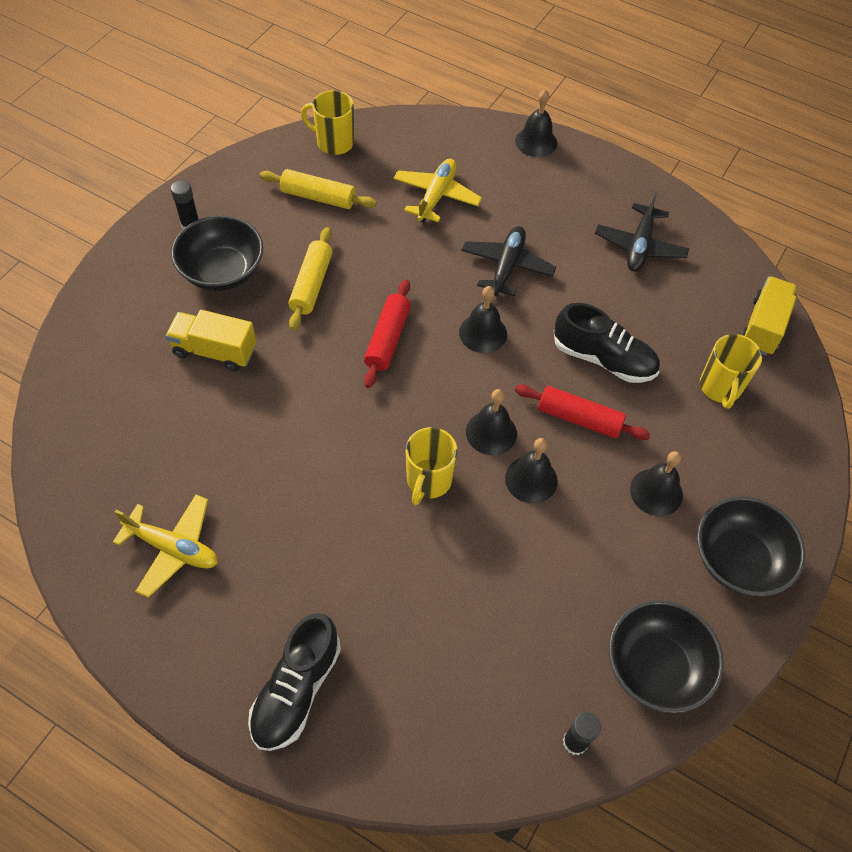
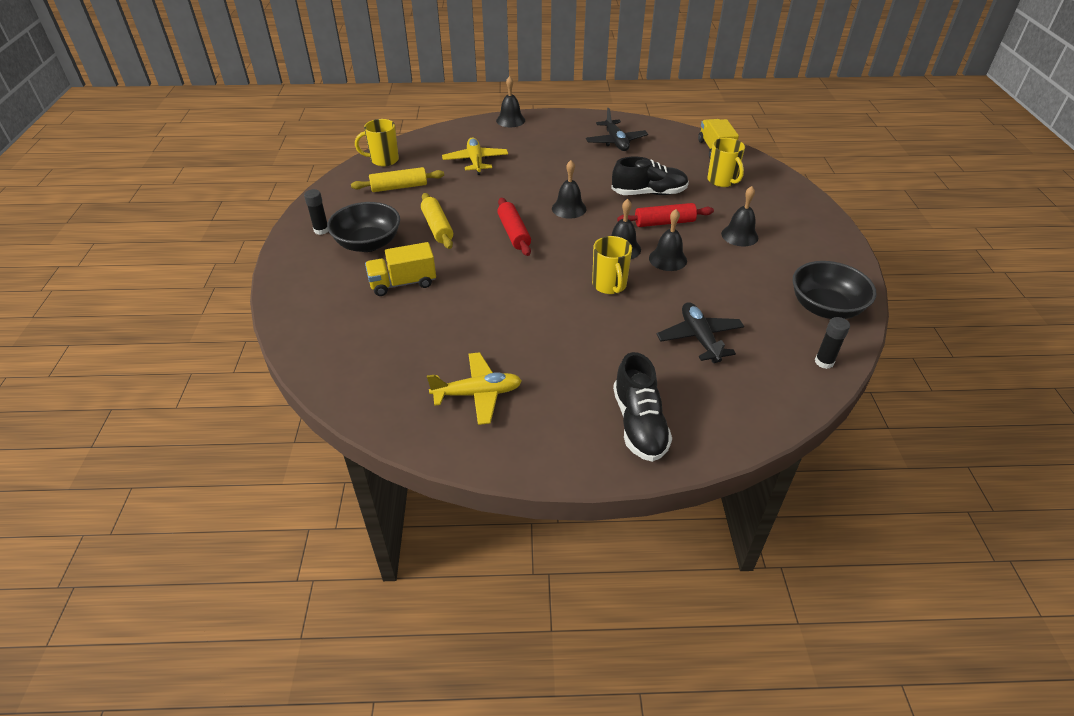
camera: 30 degrees left, 15 degrees down
black plane [461,226,556,296] -> black plane moved to [657,302,744,363]
black bowl [697,496,805,596] -> none

